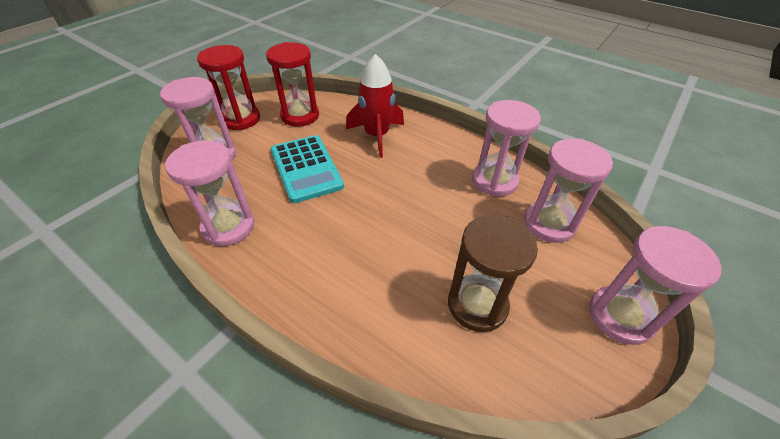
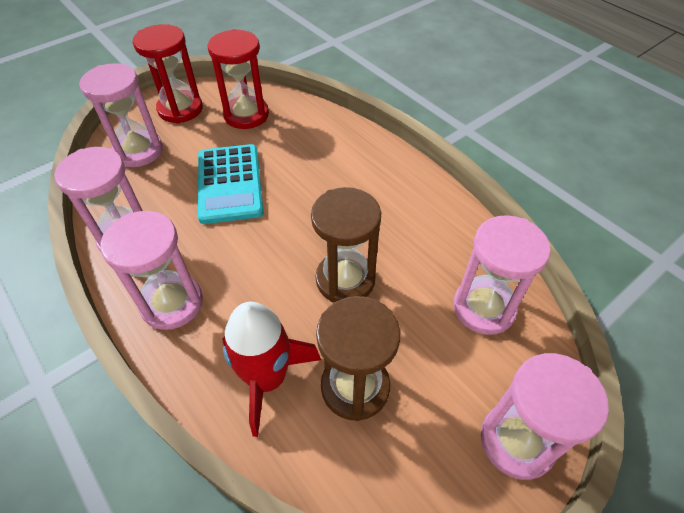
camera: 15 degrees right, 5 degrees up
red rocket [346,54,404,158] -> red rocket moved to [222,302,321,437]
pink hourglass [472,100,541,197] -> pink hourglass moved to [100,211,203,330]
none -> brown hourglass [311,187,381,302]

